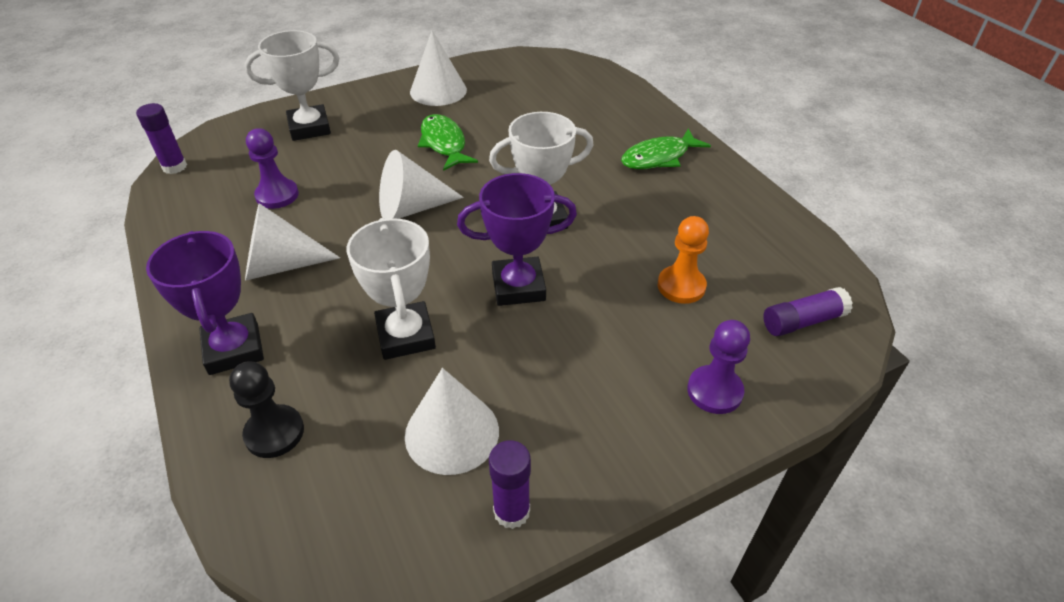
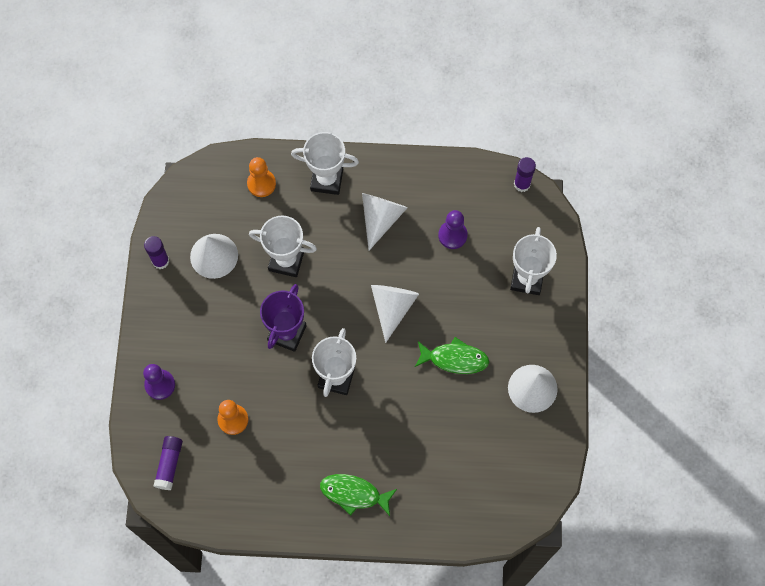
camera: 120 degrees right, 25 degrees up
purple trophy [146,231,264,375] -> white trophy [291,132,359,195]
black pawn [229,362,304,458] -> orange pawn [247,157,276,197]
green fish [621,129,711,169] -> green fish turned 75 degrees counterclockwise [320,474,397,516]

